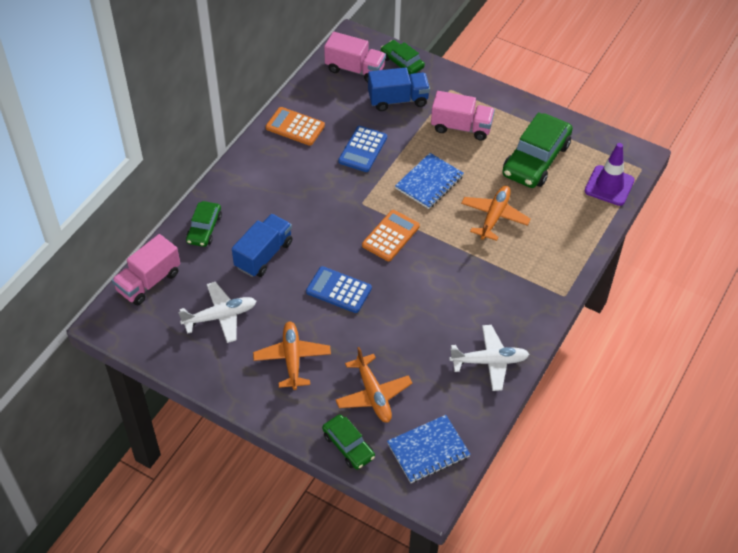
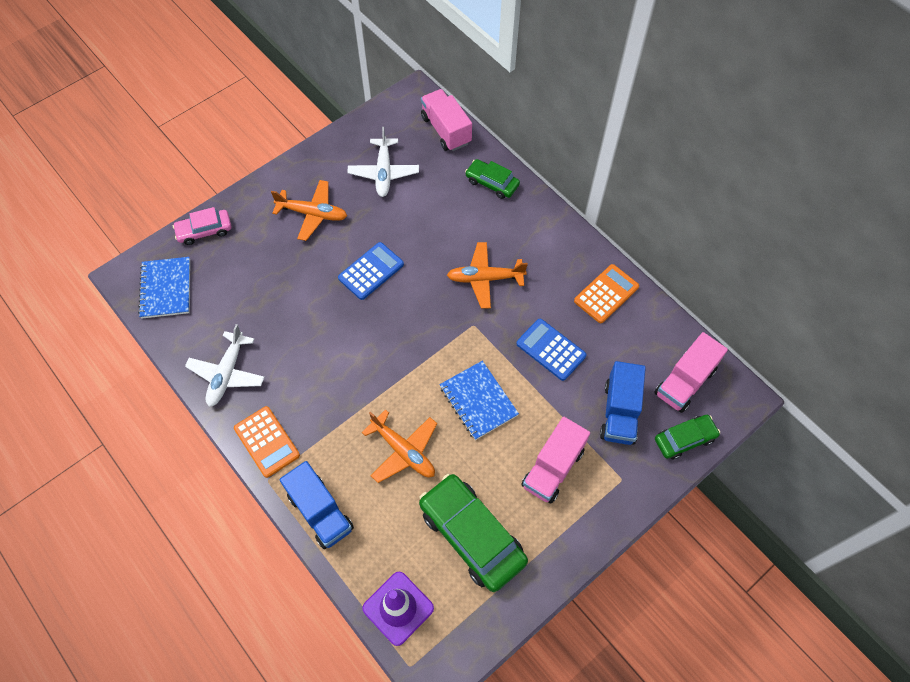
camera: 110 degrees right, 10 degrees up
blue truck [232,214,293,277] -> blue truck moved to [279,461,354,549]
green car [322,414,375,470] -> pink car [173,207,231,245]
orange plane [336,347,412,422] -> orange plane moved to [447,242,528,309]
orange calculator [362,210,420,261] -> orange calculator moved to [234,406,300,478]

